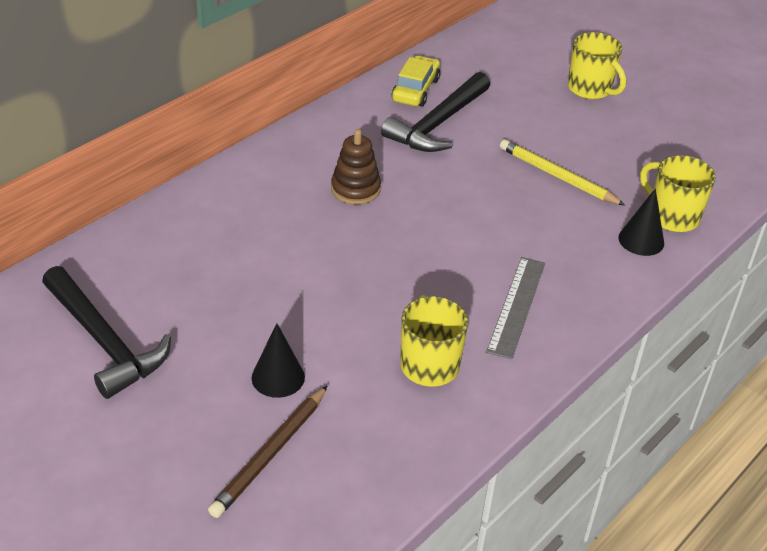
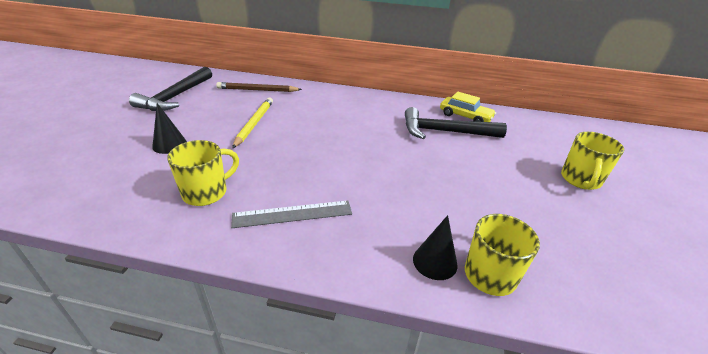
camera: 60 degrees right, 5 degrees down
brown pencil [208,386,327,518] -> brown pencil moved to [216,82,302,92]
brown stacking toy [331,129,381,205] -> none
yellow car [392,55,440,106] -> yellow car turned 45 degrees clockwise [440,91,496,122]
yellow pencil [500,139,626,206] -> yellow pencil moved to [232,98,273,149]

